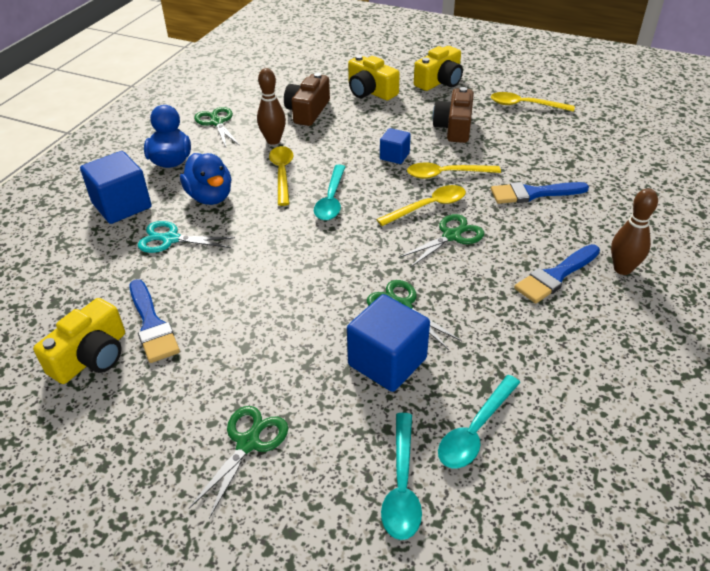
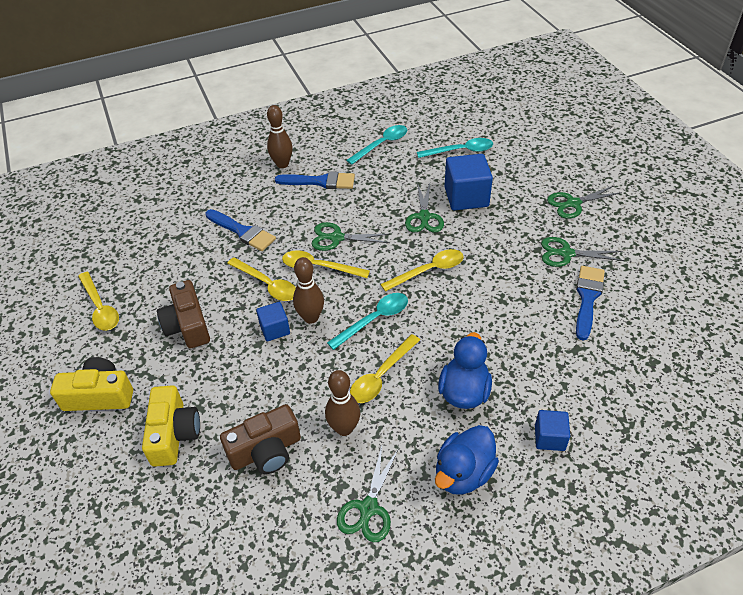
camera: 135 degrees left, 5 degrees up
yellow camera [33,298,125,384] -> none
blue cube [80,151,152,224] -> blue cube [535,410,570,451], size x0.56
turquoise scissors [138,221,235,253] -> none
turquoise spoon [381,413,422,540] -> turquoise spoon moved to [346,125,407,165]
brown camera [433,87,474,143] -> brown camera turned 105 degrees clockwise [157,280,210,348]
none -> brown bowling pin [293,257,324,324]
none -> yellow spoon [381,249,464,292]
none -> green scissors [541,237,625,267]

